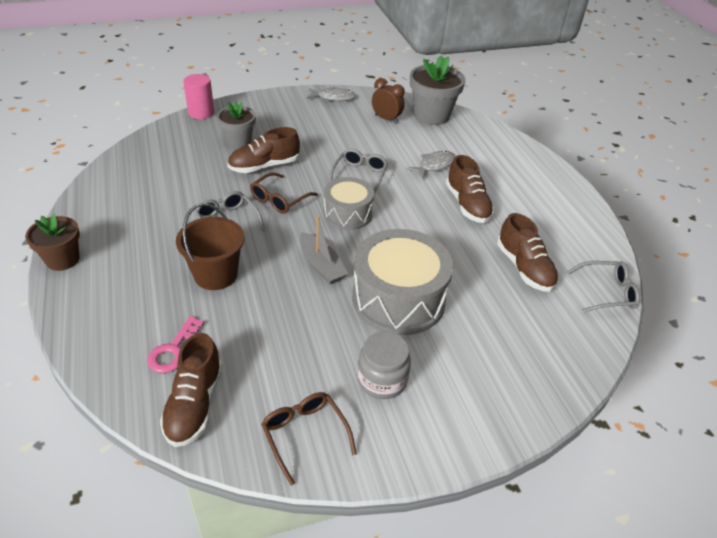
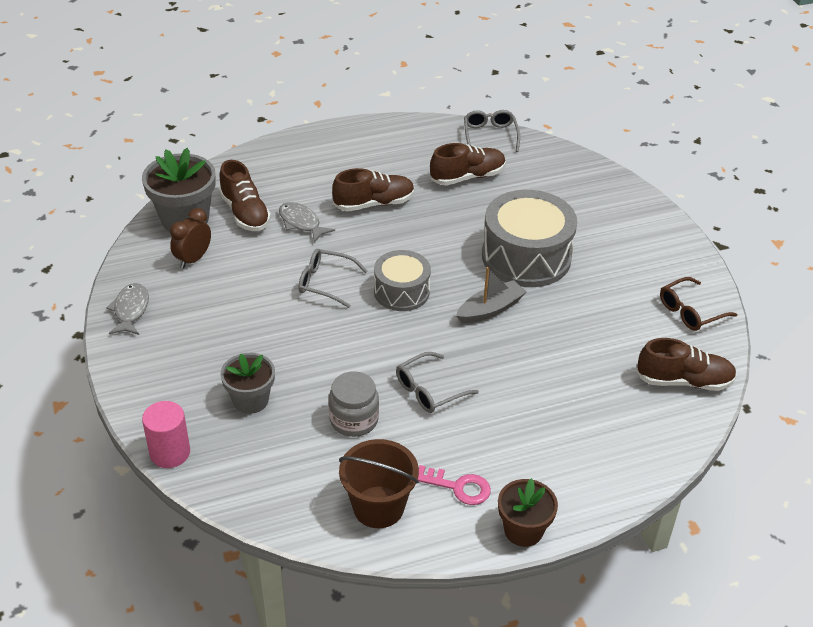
camera: 90 degrees left, 0 degrees up
pink key [147,316,204,373] -> pink key moved to [418,465,491,505]
brown bucket [176,203,245,290] -> brown bucket moved to [339,439,419,528]
brown shoe [228,127,300,173] -> brown shoe moved to [219,160,271,231]
brown glasses [250,172,318,214] -> none
grey jar [357,332,411,399] -> grey jar moved to [329,371,379,437]

